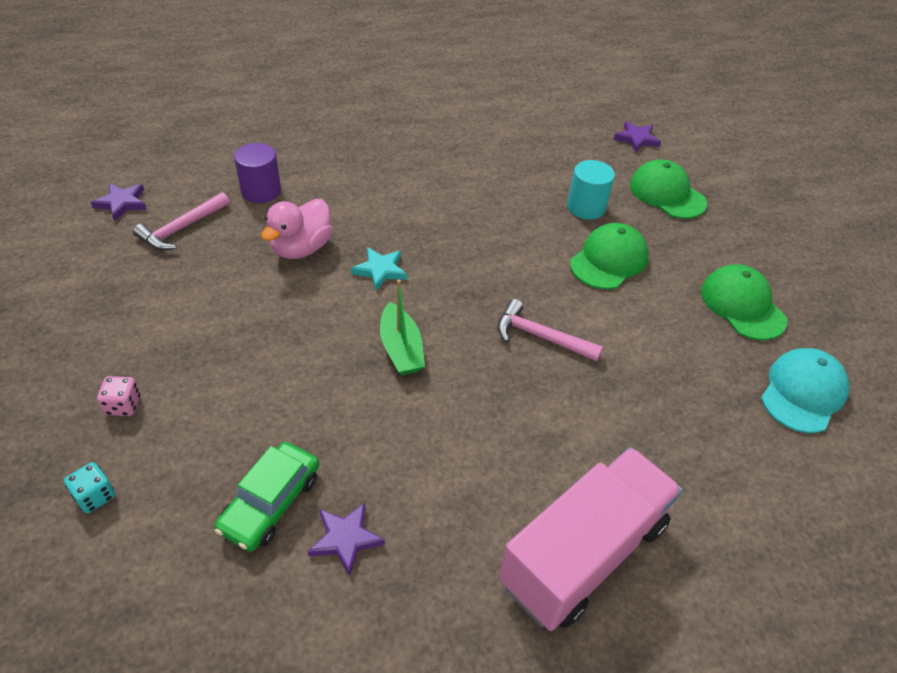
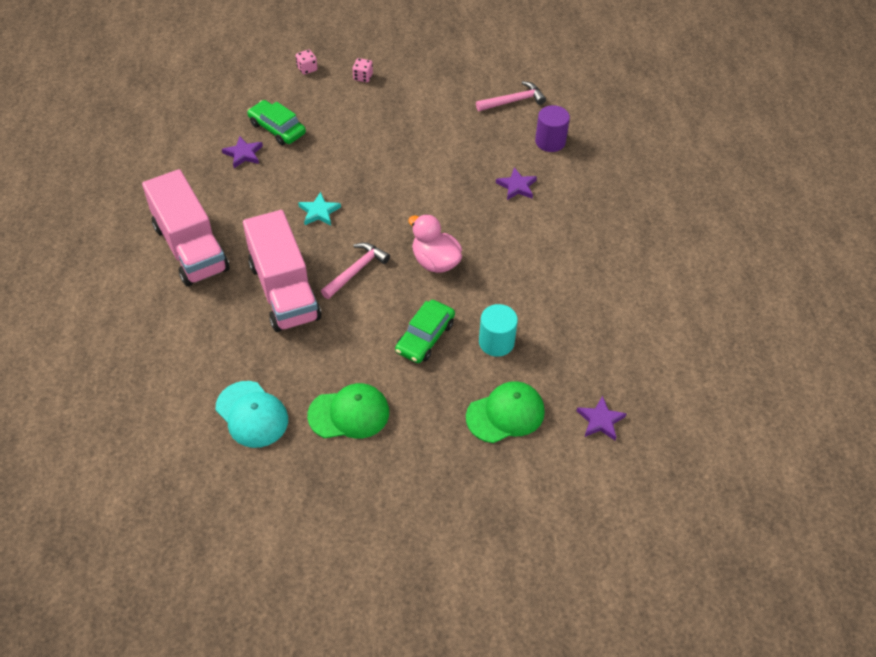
camera: 105 degrees right, 5 degrees up
turquoise dice [64,462,115,513] -> pink dice [296,50,317,75]
purple star [90,183,147,222] -> purple star moved to [496,167,537,200]
pink hammer [133,192,230,250] -> pink hammer turned 105 degrees clockwise [476,81,546,111]
pink duck [261,199,333,259] -> pink duck moved to [408,214,462,273]
turquoise star [351,247,407,291] -> turquoise star moved to [298,192,341,226]
green boat [380,280,425,375] -> none
green cap [570,223,649,289] -> green car [395,300,455,363]
none -> pink truck [243,210,321,332]

